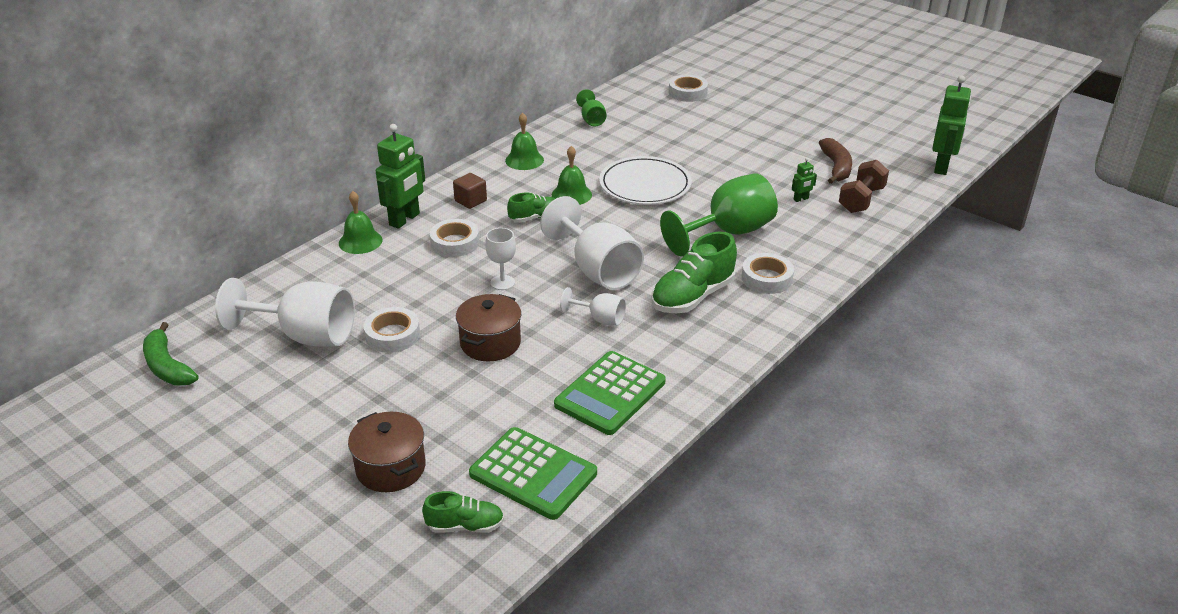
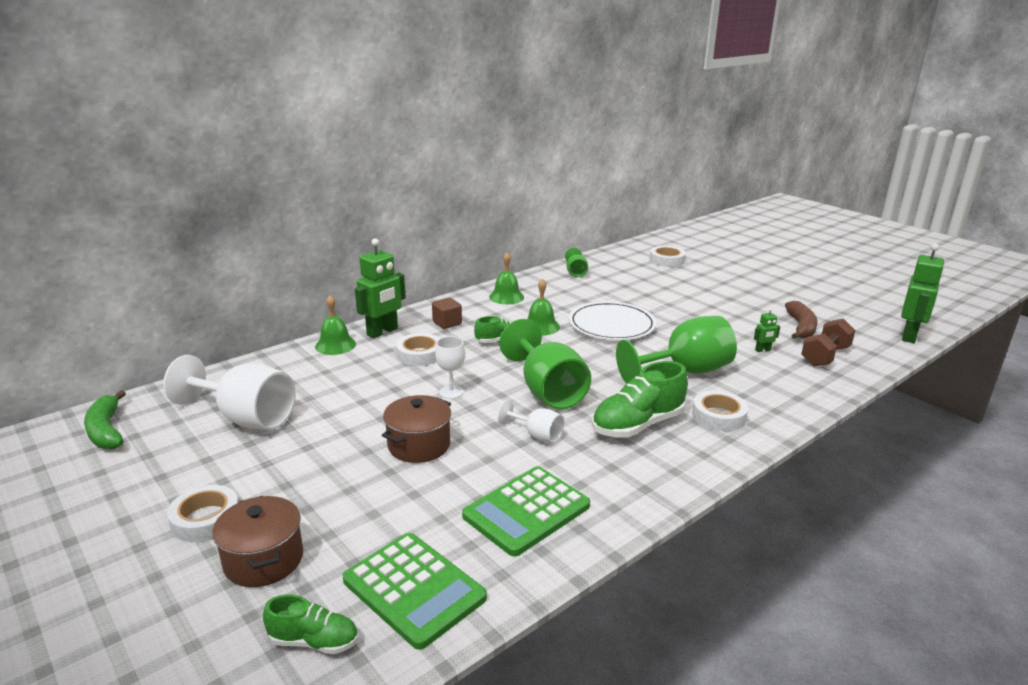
camera: 10 degrees right, 10 degrees down
white tape [363,307,420,353] -> white tape moved to [167,485,238,542]
white goblet [540,196,644,290] -> green goblet [499,319,591,409]

